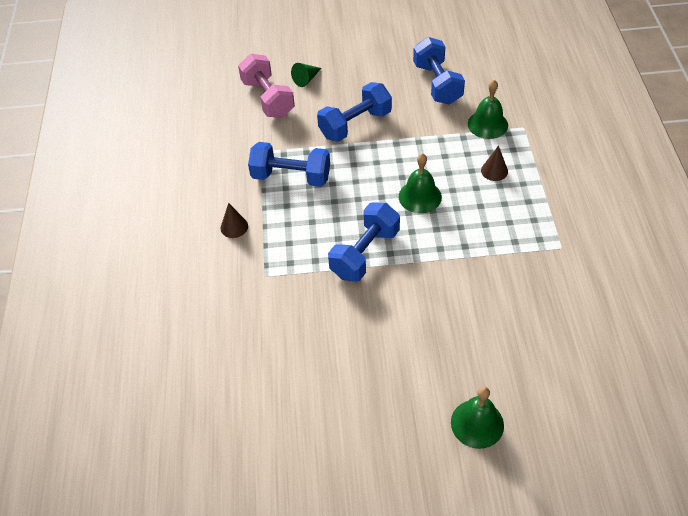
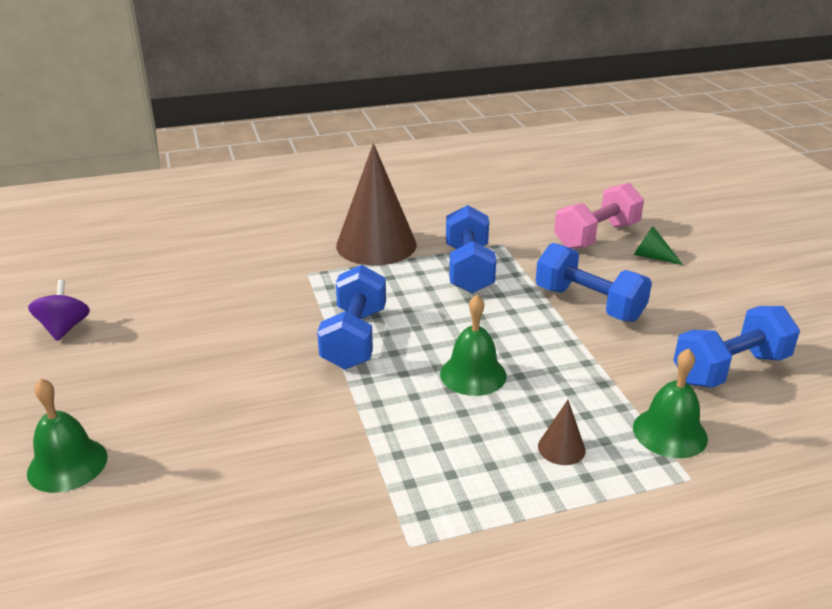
camera: 75 degrees right, 20 degrees down
brown cone [221,203,248,238] -> brown cone [336,143,417,265], size x2.42
blue dumbbell [328,203,400,282] -> blue dumbbell turned 75 degrees clockwise [317,265,386,370]
none -> purple spinning top [28,280,90,341]

